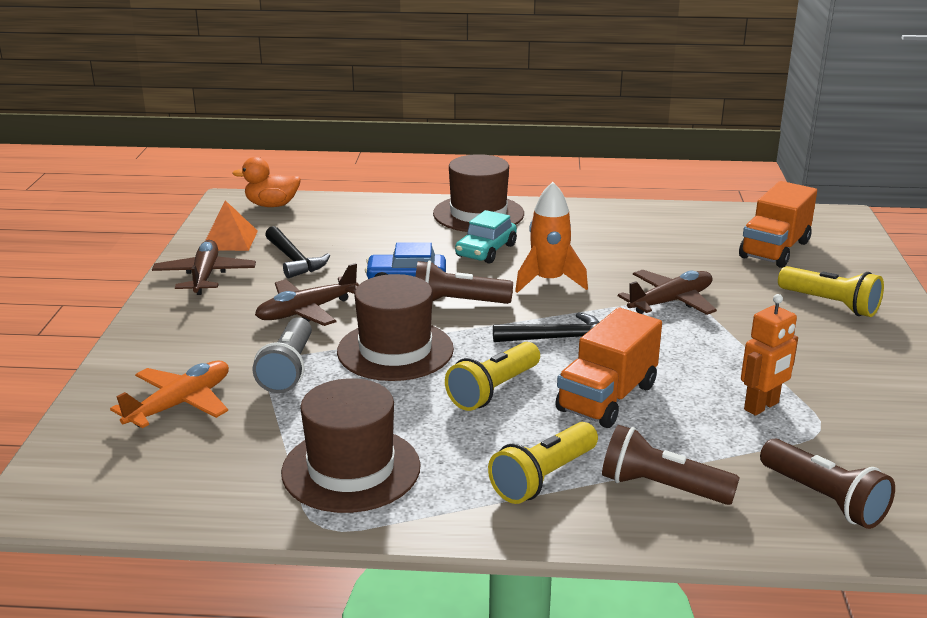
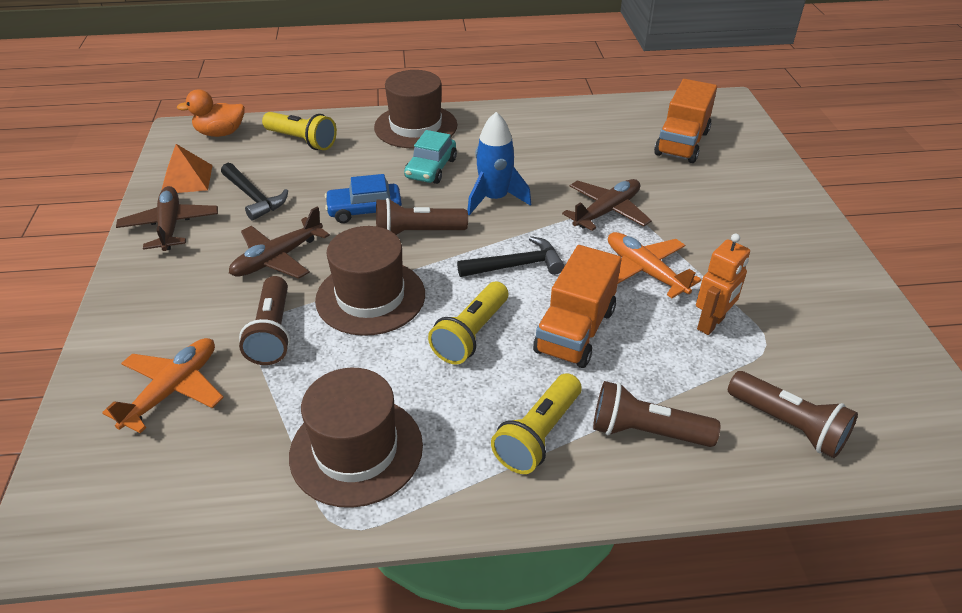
camera: 10 degrees left, 15 degrees up
grey flashlight [252,317,312,393] -> brown flashlight [239,276,290,365]
orange rocket [515,182,588,293] -> blue rocket [467,112,531,215]
yellow flashlight [778,266,884,317] -> yellow flashlight moved to [262,112,337,150]
none -> orange plane [608,232,702,298]

